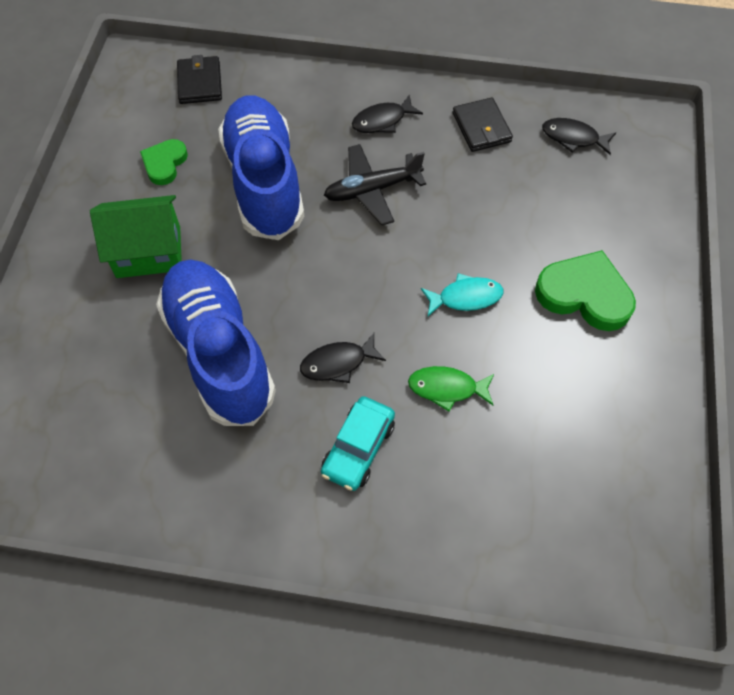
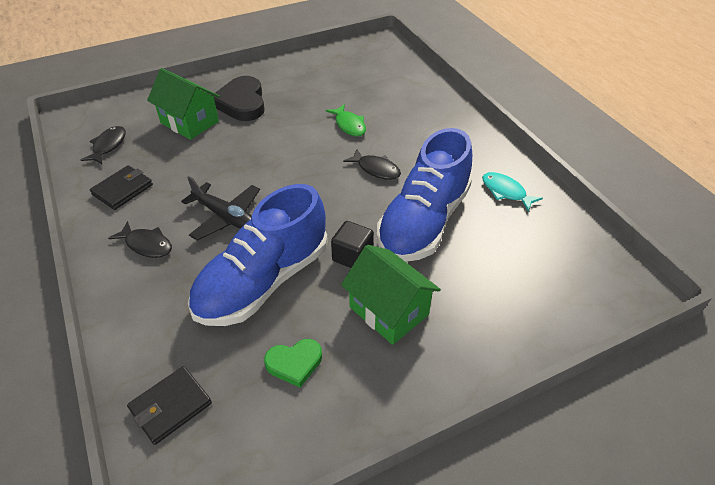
camera: 125 degrees left, 15 degrees down
turquoise car [321,396,395,491] -> none
turquoise fish [421,273,503,316] -> turquoise fish moved to [482,172,543,211]
green heart [535,250,636,331] -> black heart [212,76,265,121]
black fish [542,118,616,155] -> black fish turned 150 degrees counterclockwise [81,126,126,164]
none -> green house [147,68,220,140]
none -> black cube [331,221,374,268]

